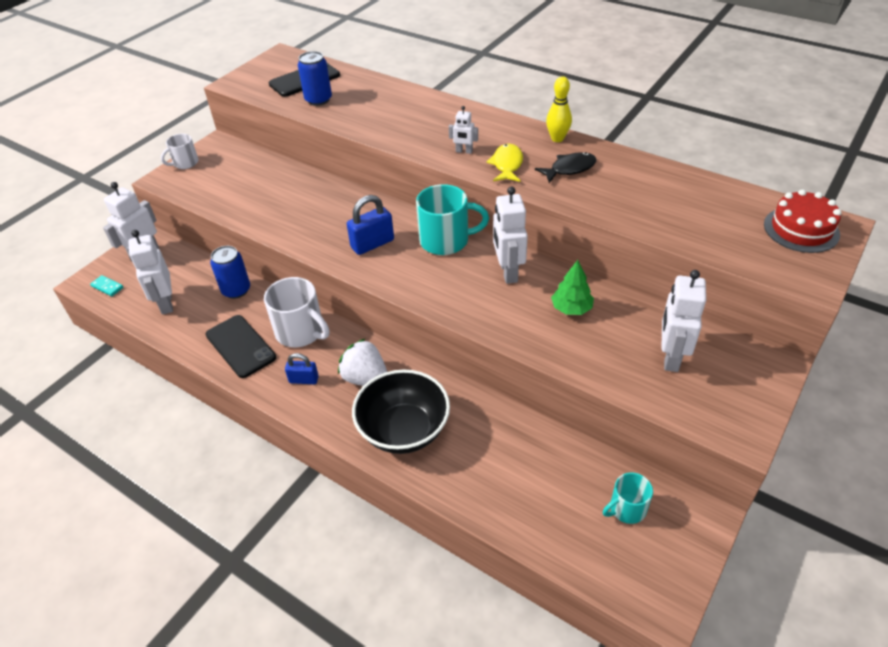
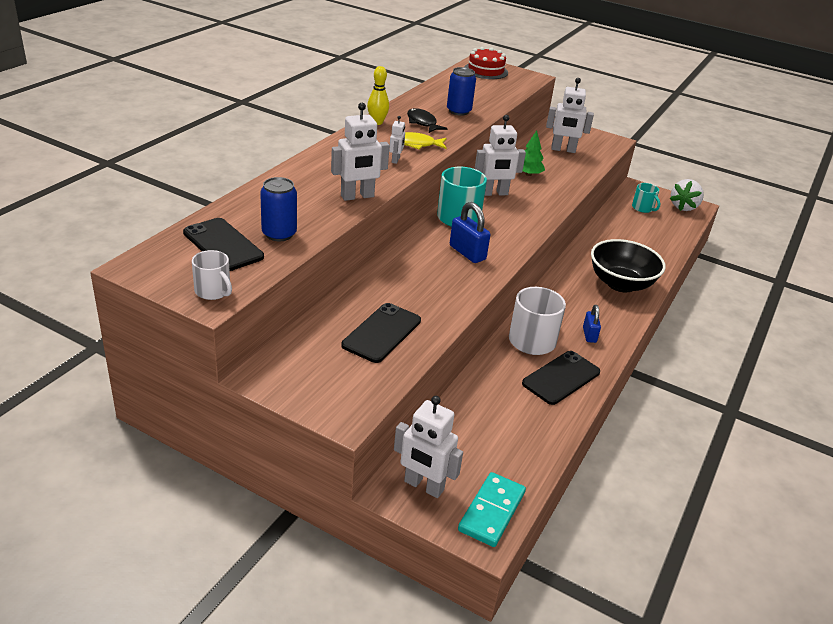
camera: 100 degrees left, 10 degrees down
turquoise domino [90,275,123,296] -> turquoise domino [458,472,526,547], size x1.92
white robot [128,230,173,315] -> white robot moved to [331,103,389,201]
white mug [161,134,199,169] -> white mug moved to [192,250,232,300]
blue can [210,246,250,299] -> blue can moved to [447,67,476,116]
white strawberry [338,338,387,386] -> white strawberry moved to [670,179,704,211]
none -> black phone [341,303,421,363]

